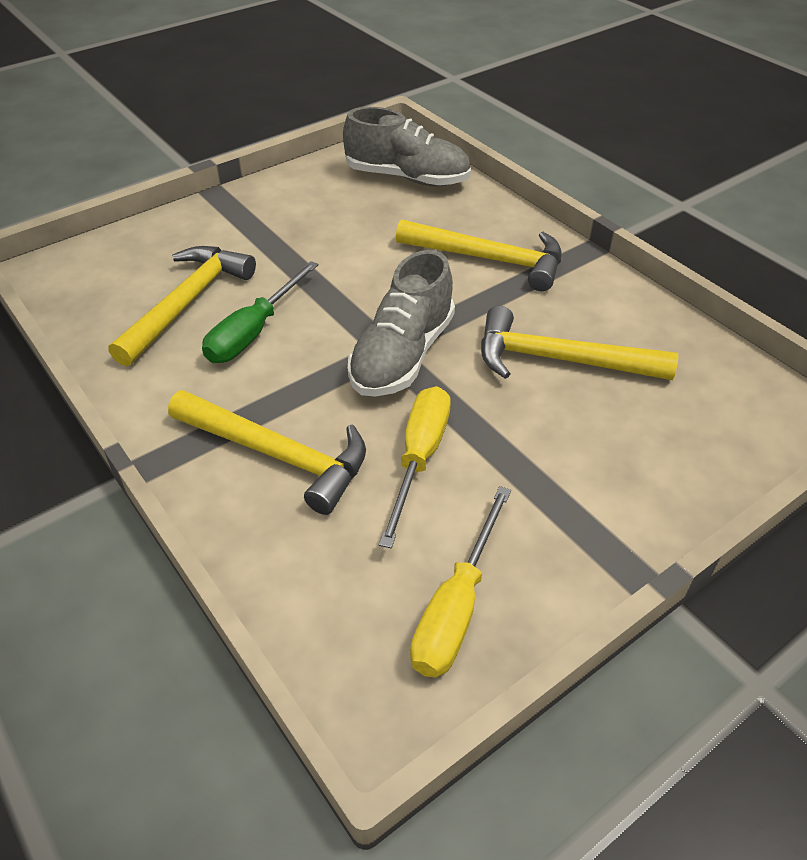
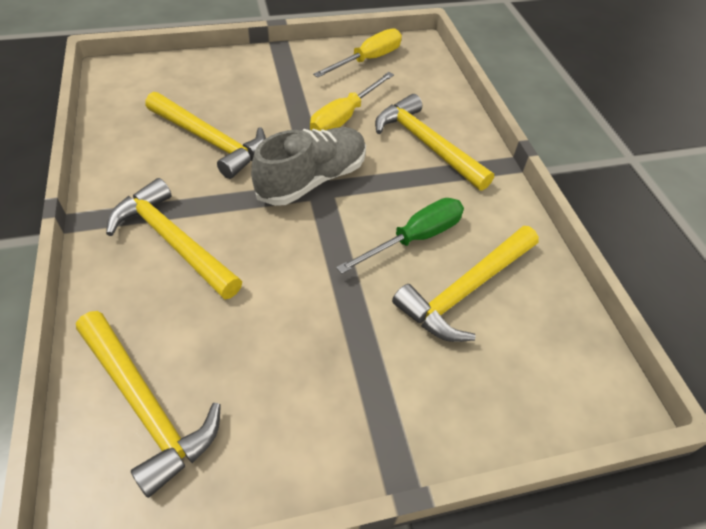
camera: 160 degrees left, 5 degrees up
grey shoe [343,107,471,186] -> yellow hammer [76,311,221,498]

